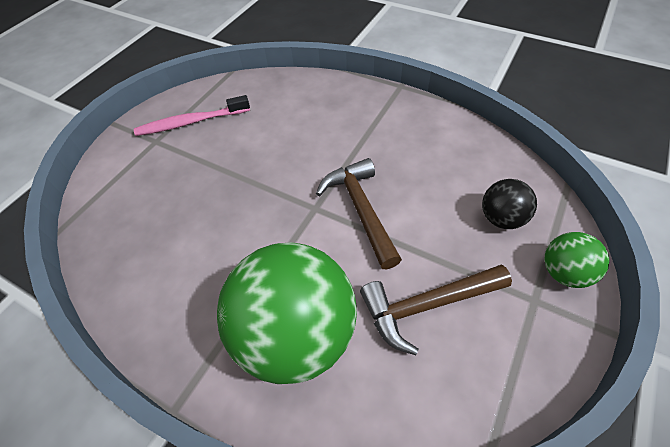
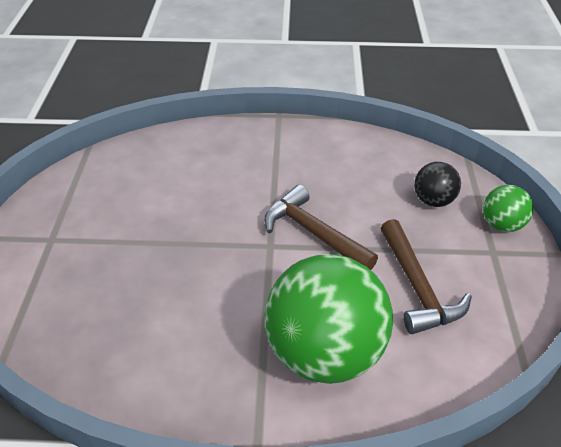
camera: 30 degrees left, 10 degrees down
pink toothbrush [134,95,250,136] -> none
brown hammer [360,264,512,355] -> brown hammer turned 60 degrees counterclockwise [380,219,472,334]

